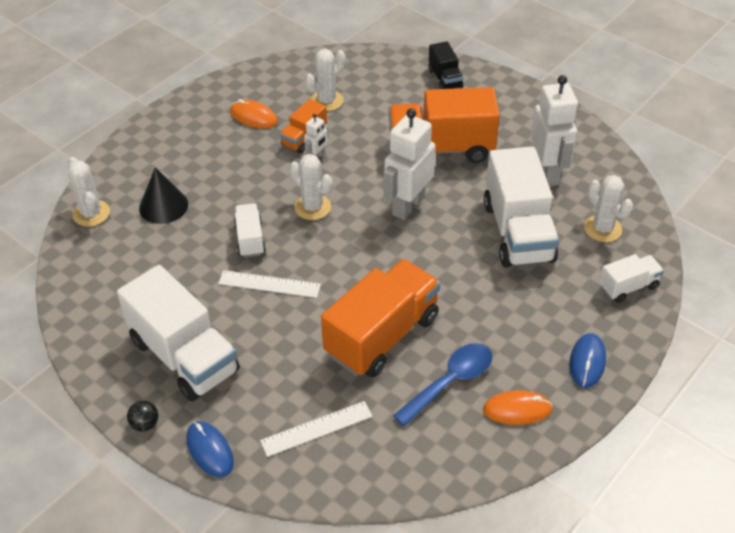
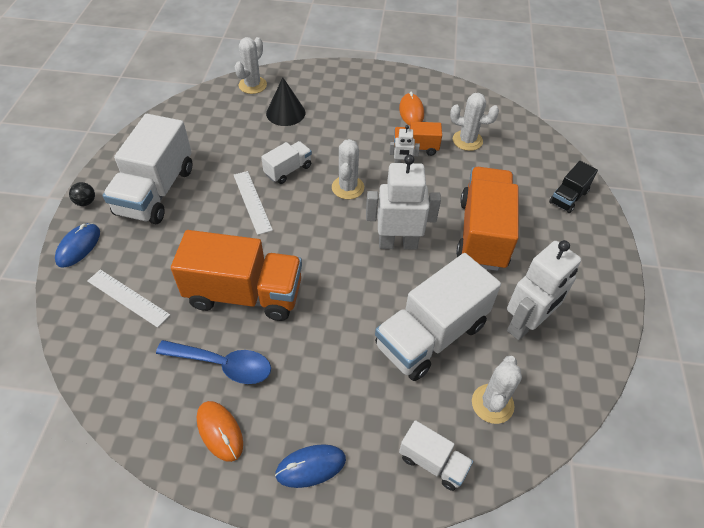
camera: 55 degrees right, 5 degrees up
orange truck [388,87,500,163] -> orange truck turned 45 degrees clockwise [456,167,518,271]

